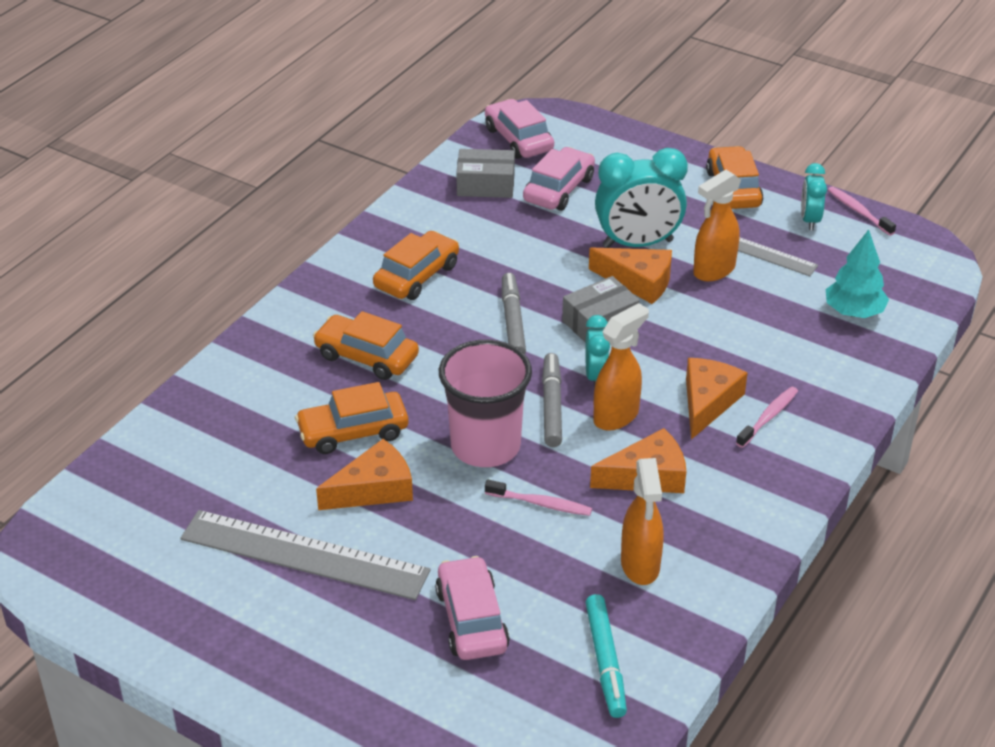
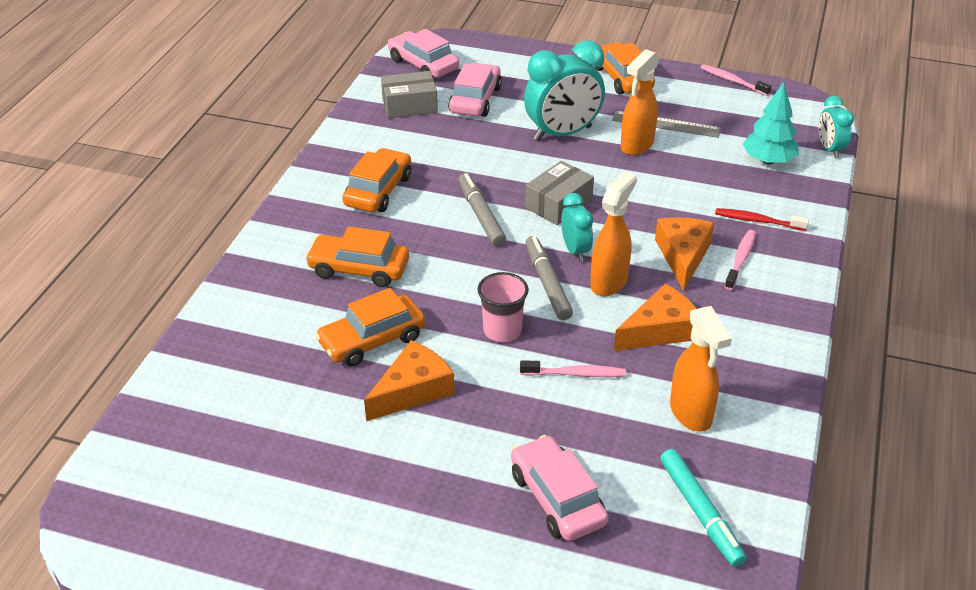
camera: 15 degrees left, 0 degrees up
grey ruler [180,510,431,600] -> none
pink cup [439,340,532,467] -> pink cup [478,272,529,342], size x0.57
orange cheese [589,247,672,304] -> none
turquoise clock [801,163,827,230] -> turquoise clock moved to [819,96,854,158]
none -> red toothbrush [715,208,809,231]

